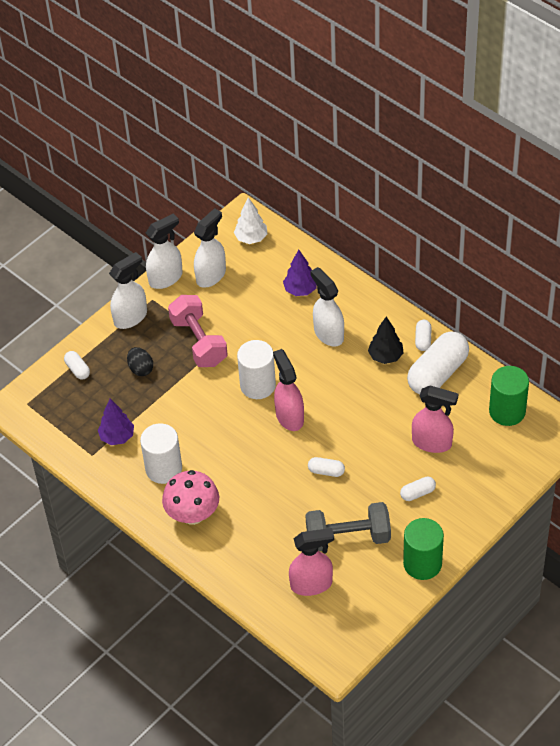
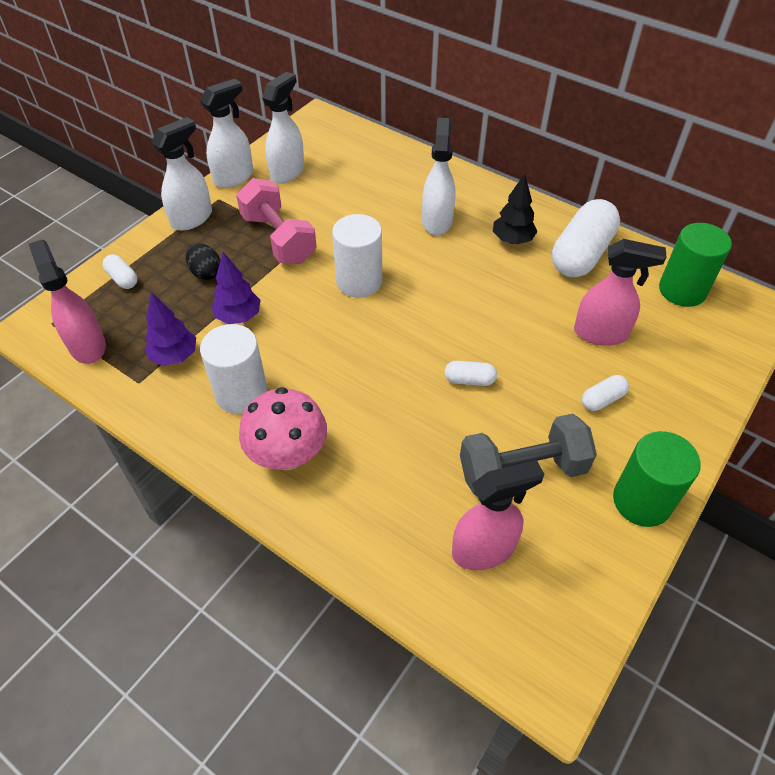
camera: 10 degrees left, 0 degrees up
white tree [234,197,267,244] -> none
pink spray bottle [273,349,304,431] -> pink spray bottle moved to [29,239,106,364]
purple tree [283,250,317,296] -> purple tree moved to [211,252,261,324]
white spray bottle [310,267,344,347] -> white spray bottle turned 45 degrees clockwise [422,118,455,235]
white capsule [415,320,431,351] -> none

